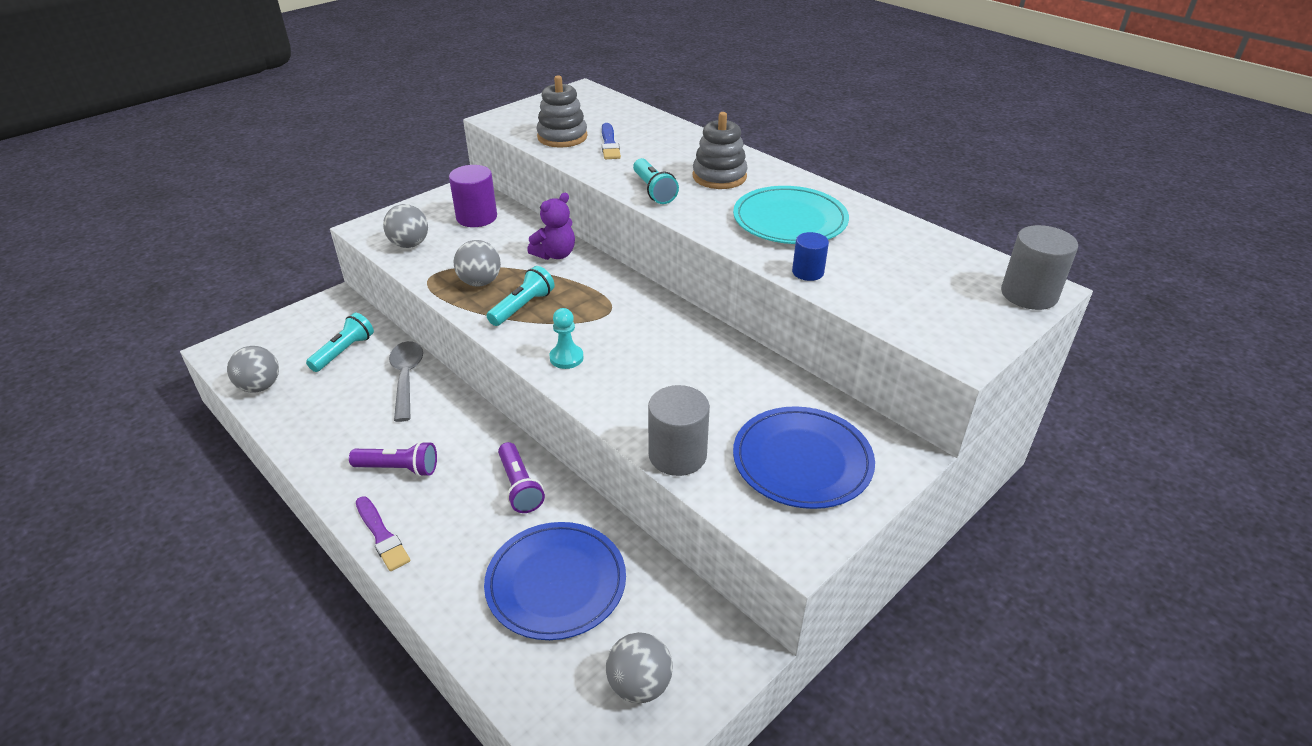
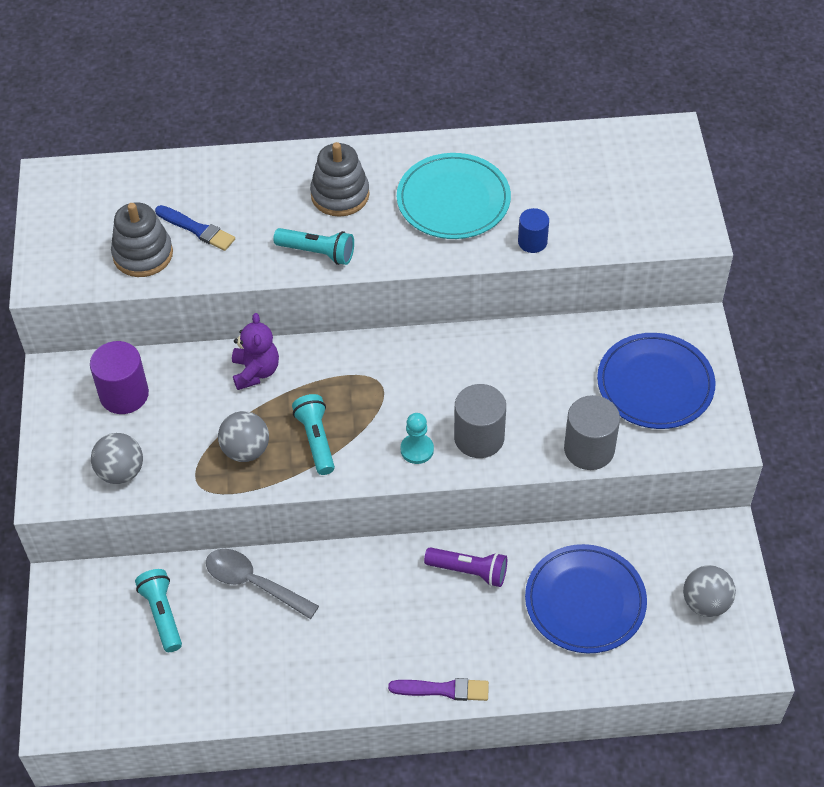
camera: 50 degrees left, 15 degrees up
grey ball [227,346,279,393] -> none
purple flashlight [349,441,437,477] -> none
grey cylinder [1001,225,1078,310] -> grey cylinder moved to [454,384,506,458]

